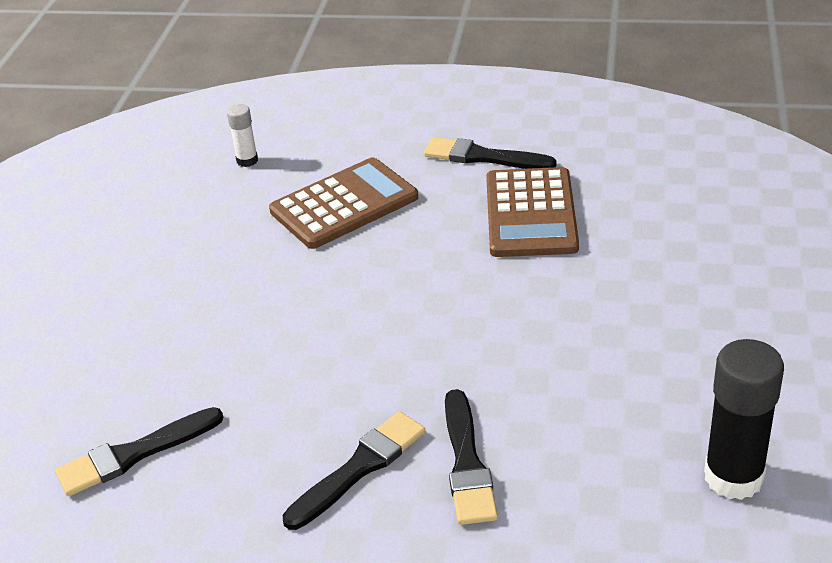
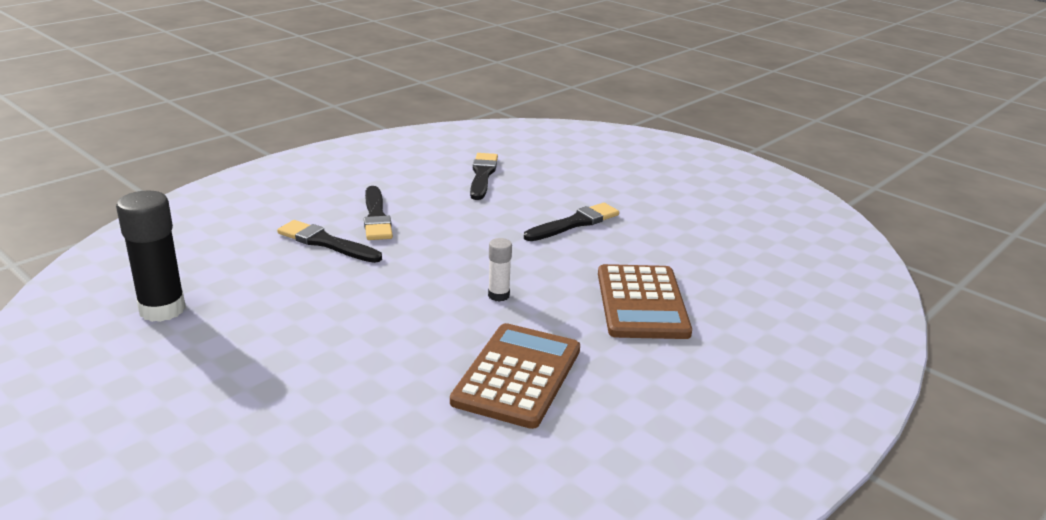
camera: 120 degrees right, 10 degrees down
white glue stick [227,104,258,167] -> white glue stick moved to [488,238,512,302]
black brush [424,137,556,169] -> black brush moved to [524,203,619,241]
brown calculator [486,167,579,257] -> brown calculator turned 75 degrees clockwise [450,323,580,429]

